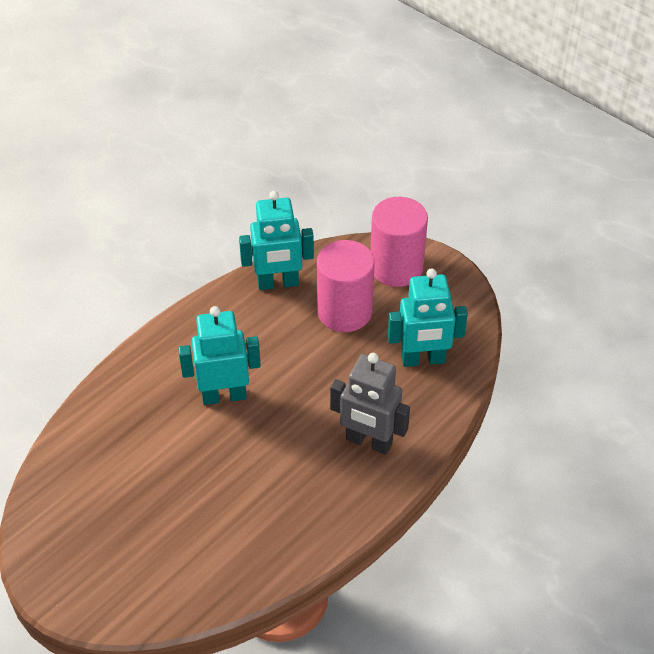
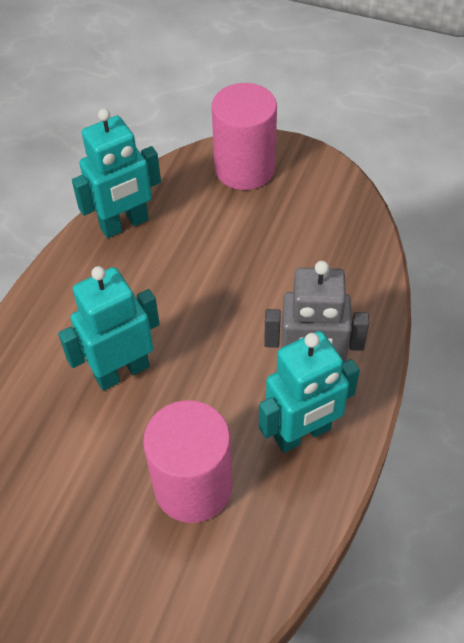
camera: 20 degrees left, 5 degrees up
pink cylinder [317,240,375,332] -> pink cylinder moved to [143,400,233,523]
turquoise robot [388,268,468,367] -> turquoise robot moved to [259,331,360,453]

